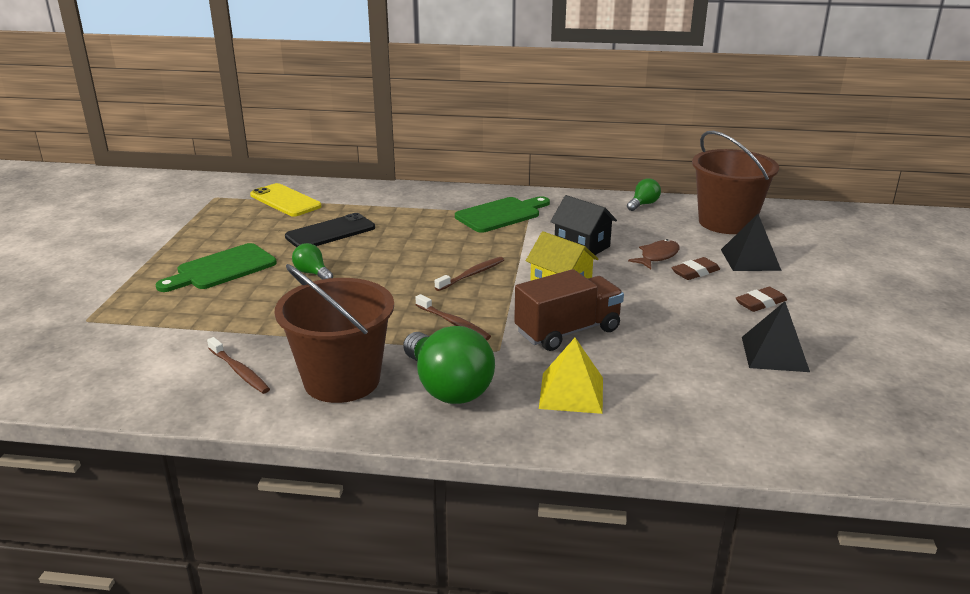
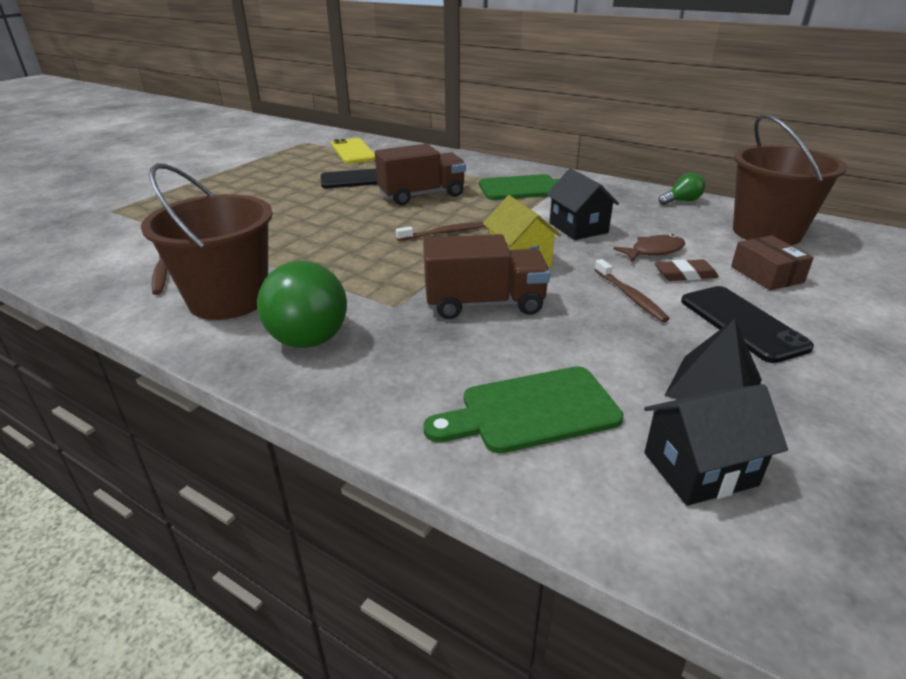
camera: 25 degrees right, 5 degrees up
green cutting board [156,243,277,292] -> green cutting board moved to [423,366,624,453]
green light bulb [292,243,333,279] -> none
brown toothbrush [416,294,491,340] -> brown toothbrush moved to [594,259,670,322]
yellow pyramid [539,338,603,414] -> none
black pyramid [721,214,782,271] -> brown box [731,235,814,290]
brown eraser [736,287,787,312] -> black phone [681,286,814,363]
none -> brown truck [375,144,466,205]
none -> black house [644,384,788,506]

